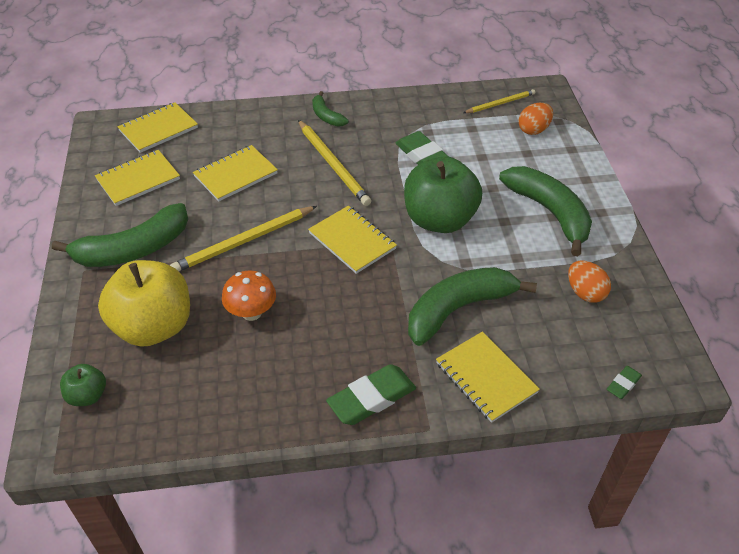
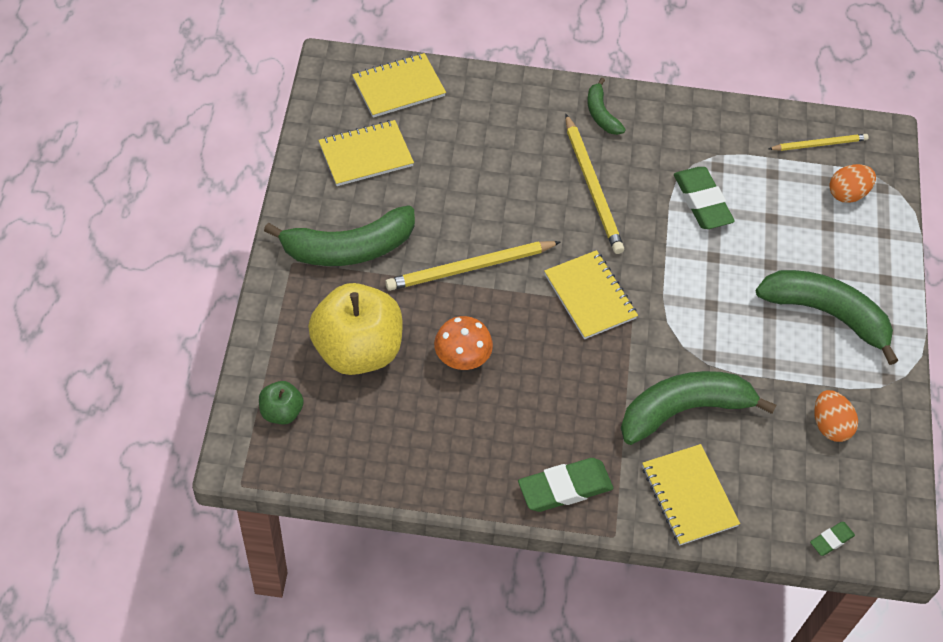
camera: 10 degrees right, 10 degrees up
yellow notebook [193,145,278,201] -> none
green apple [404,156,482,233] -> none
green banana [499,166,592,256] -> green banana turned 45 degrees counterclockwise [756,270,899,365]

